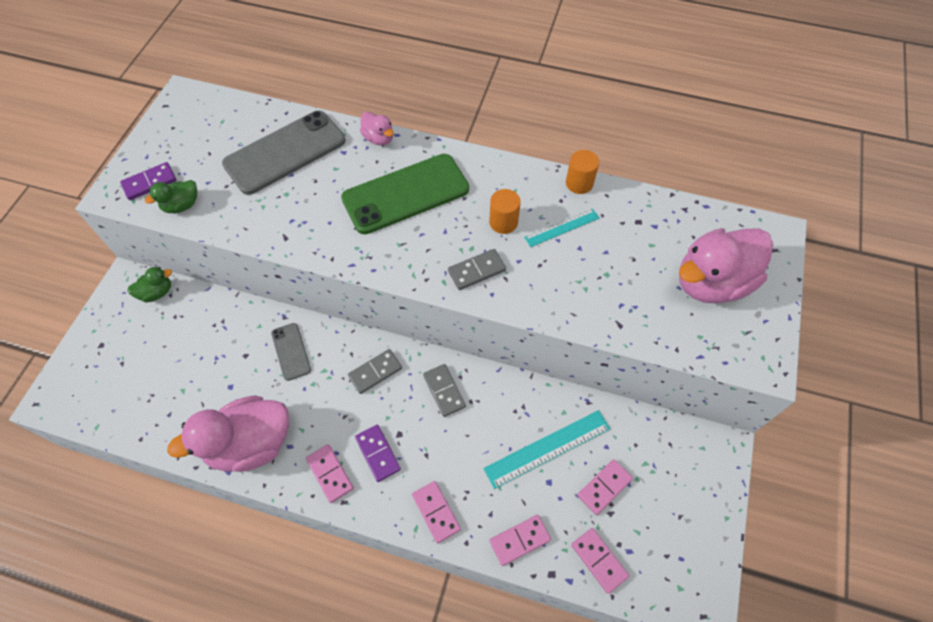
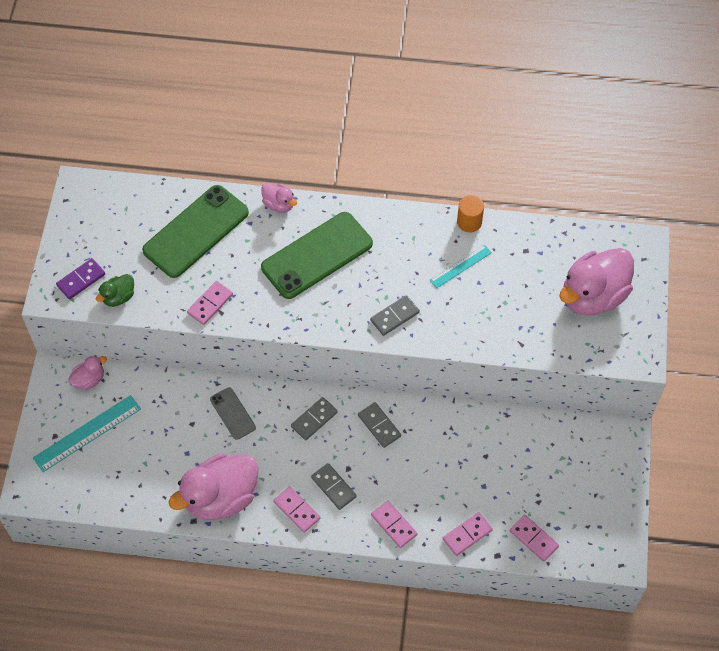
camera: 10 degrees left, 0 degrees up
green duck [127,267,172,302] -> pink duck [68,355,107,390]
grey phone [222,111,346,195] -> green phone [142,185,249,278]
purple domino [355,425,401,482] -> grey domino [311,463,357,510]
turquoise ruler [483,410,610,489] -> turquoise ruler moved to [33,395,141,472]
orange cylinder [489,189,521,234] -> none
pink domino [577,459,633,515] -> pink domino moved to [187,281,233,325]

